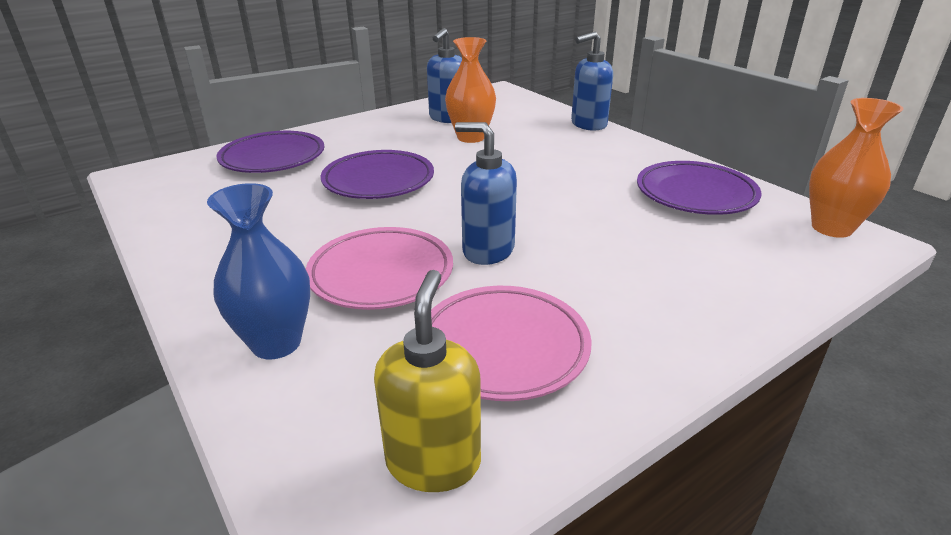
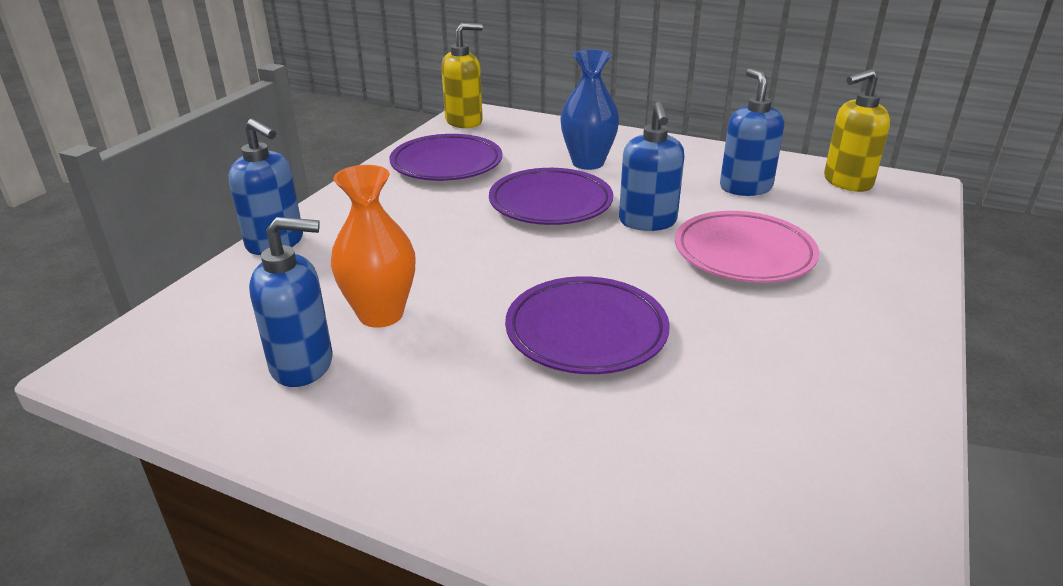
camera: 120 degrees left, 0 degrees up
blue vase [207,183,310,359] -> blue vase moved to [560,49,619,170]
purple plate [217,131,324,173] -> purple plate moved to [489,168,613,225]
pink plate [431,286,592,401] -> blue soap dispenser [720,68,784,196]
orange vase [809,98,903,238] -> yellow soap dispenser [441,23,483,128]

